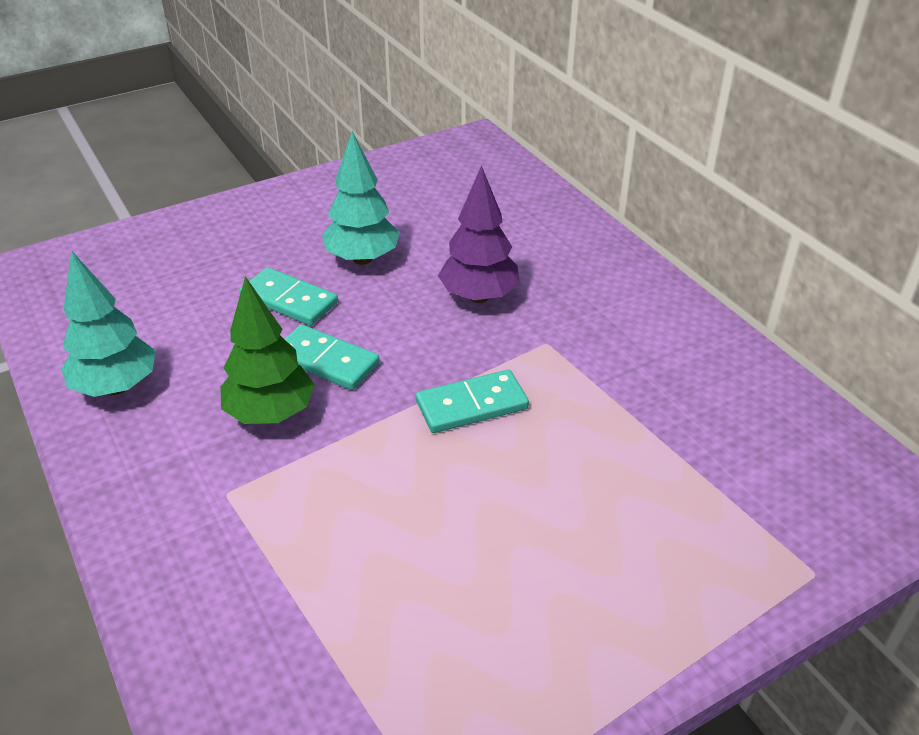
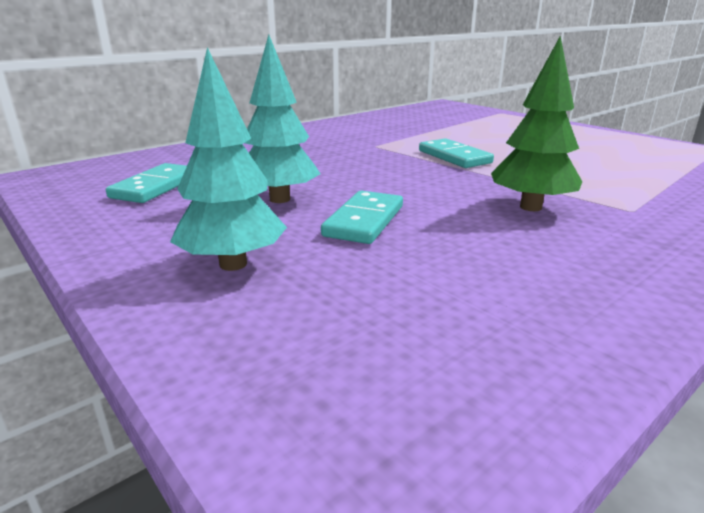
camera: 100 degrees left, 15 degrees down
turquoise tree [61,251,156,397] -> turquoise tree moved to [170,47,287,271]
turquoise domino [285,324,380,390] -> turquoise domino moved to [106,163,187,203]
purple tree [438,165,520,303] -> none

